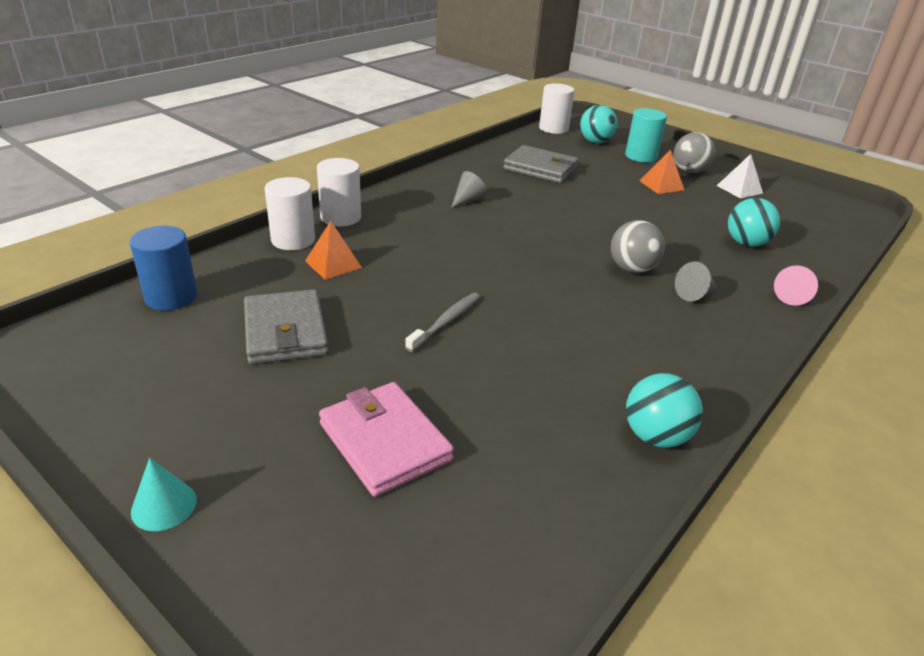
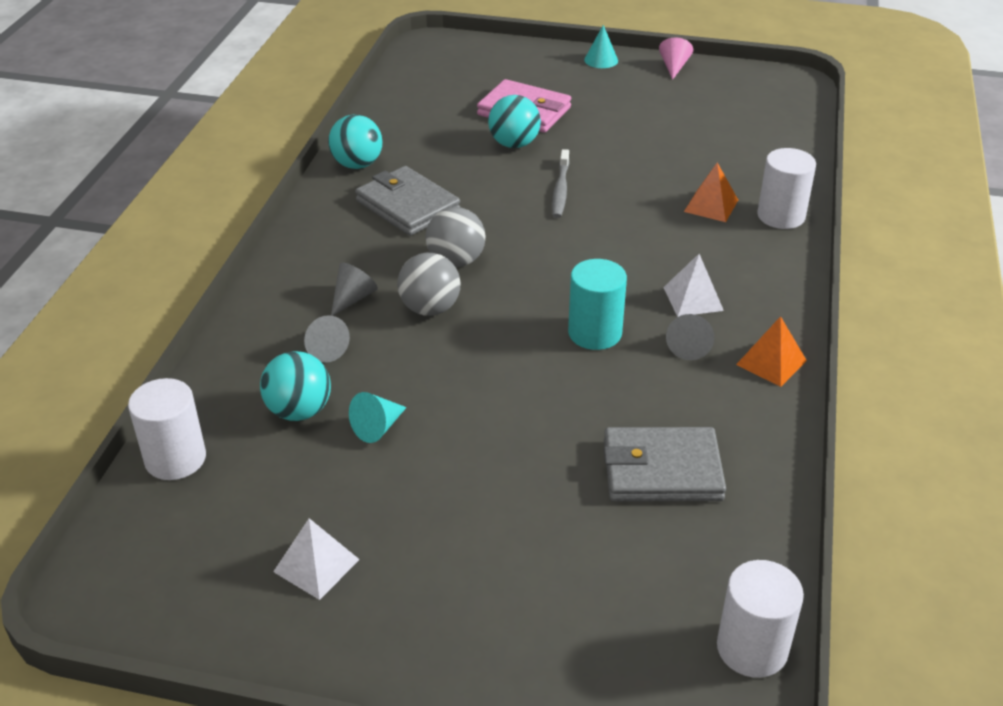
camera: 155 degrees right, 5 degrees up
blue cylinder [130,226,198,311] -> none
grey wallet [244,289,329,364] -> grey wallet moved to [355,166,460,236]
white cylinder [317,158,361,226] -> white cylinder moved to [128,378,206,480]
turquoise ball [580,105,617,143] -> turquoise ball moved to [488,95,541,148]
turquoise cylinder [625,108,667,162] -> turquoise cylinder moved to [568,259,627,350]
orange pyramid [640,149,684,194] -> orange pyramid moved to [736,316,807,387]
grey ball [673,132,715,173] -> grey ball moved to [426,207,486,267]
pink cone [774,265,818,306] -> pink cone moved to [659,37,693,80]
none -> grey cone [304,315,350,363]
none -> turquoise cone [349,392,407,443]
none -> white pyramid [663,254,724,317]

